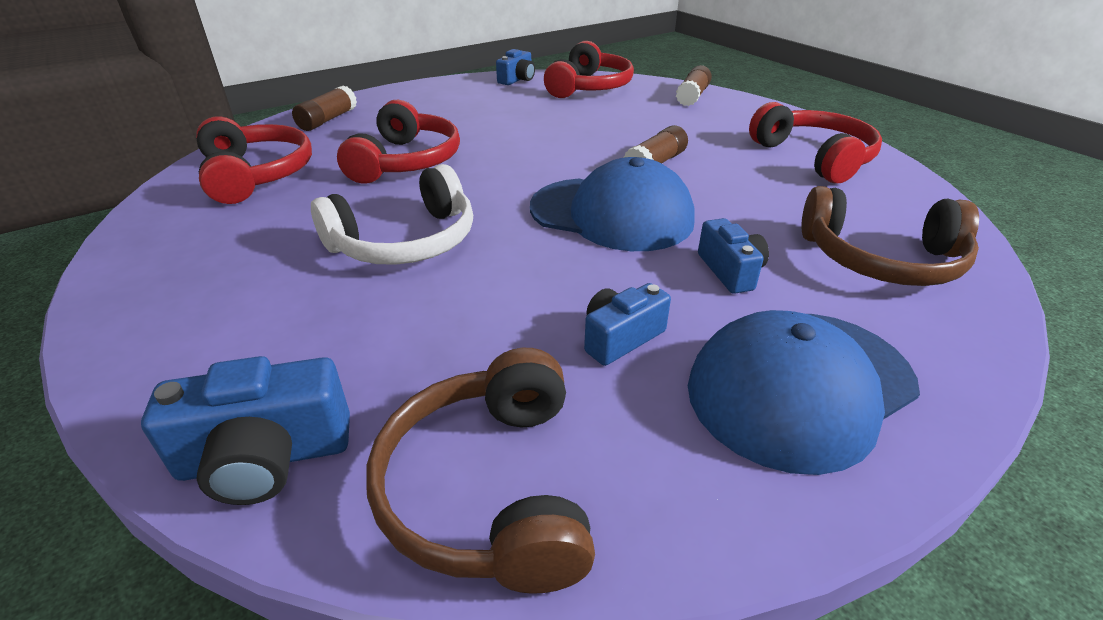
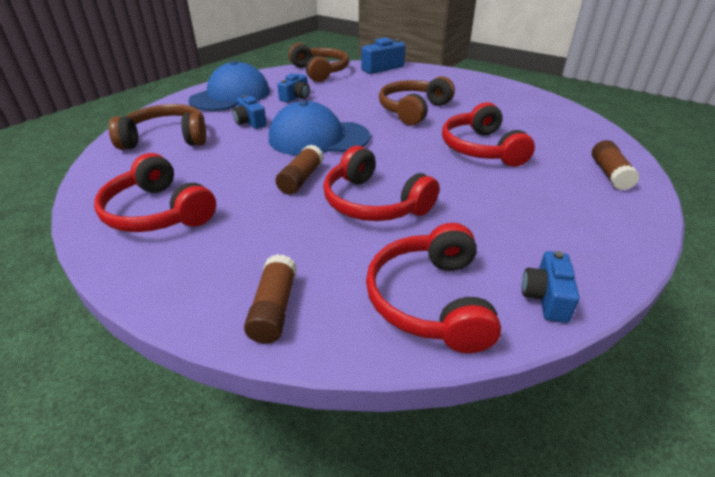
camera: 160 degrees right, 0 degrees up
red headphones [196,116,312,204] -> red headphones moved to [323,146,439,221]
white headphones [311,164,473,265] -> brown headphones [379,76,455,125]

